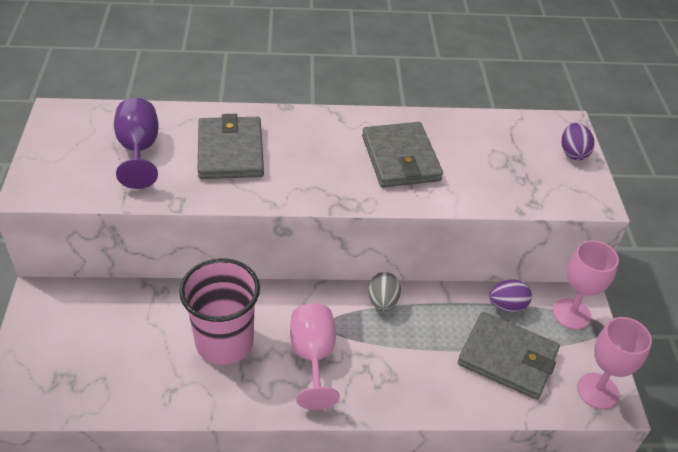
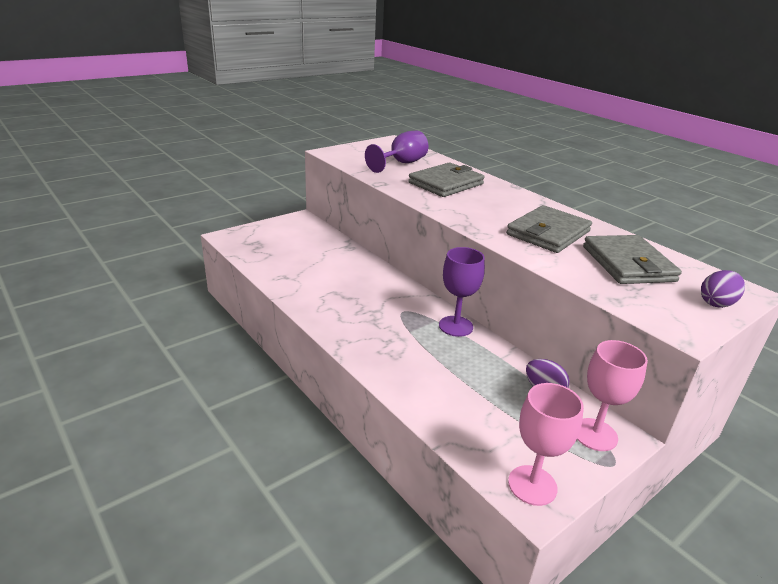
camera: 55 degrees right, 15 degrees down
pink cup [179,258,260,365] -> none
pink goblet [290,303,340,410] -> none
grey egg [368,272,401,311] -> purple goblet [439,247,485,337]
grey wallet [458,312,560,400] -> grey wallet moved to [583,235,682,284]

